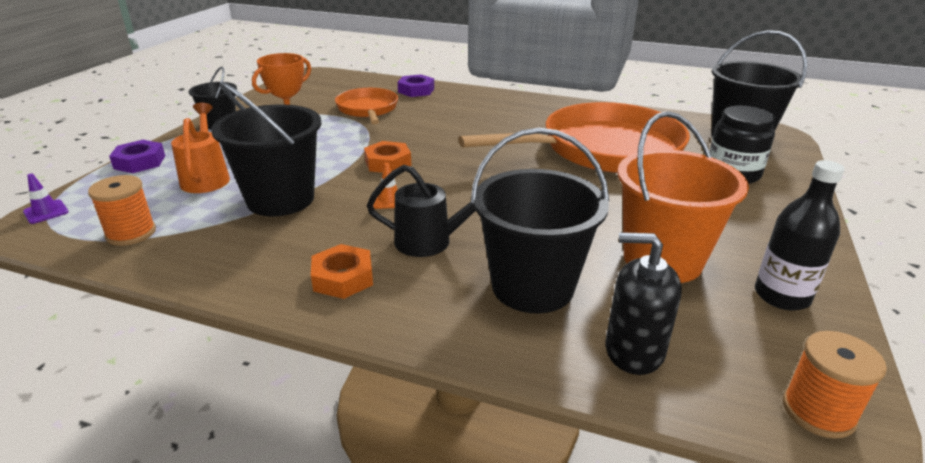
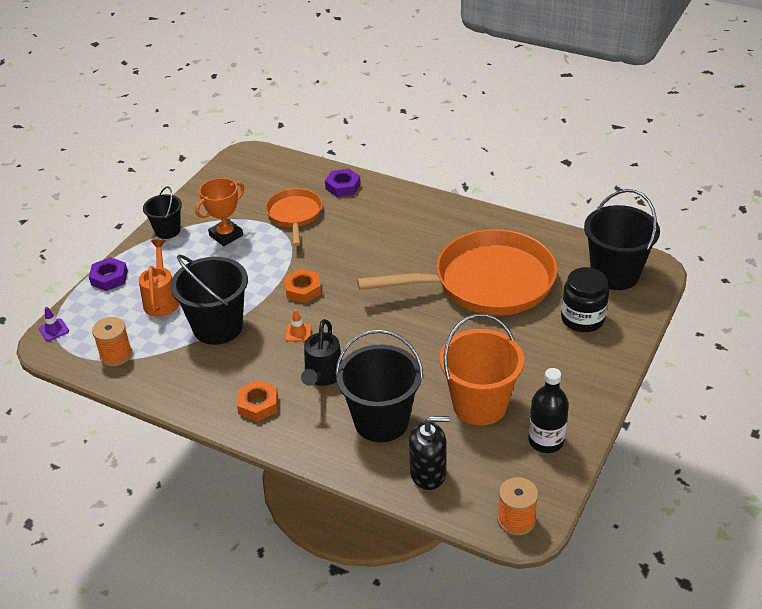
camera: 10 degrees right, 10 degrees up
black watering can [367,165,492,257] -> black watering can turned 90 degrees clockwise [301,319,342,386]
black soap dispenser [606,232,682,375] -> black soap dispenser turned 150 degrees clockwise [409,416,450,490]

